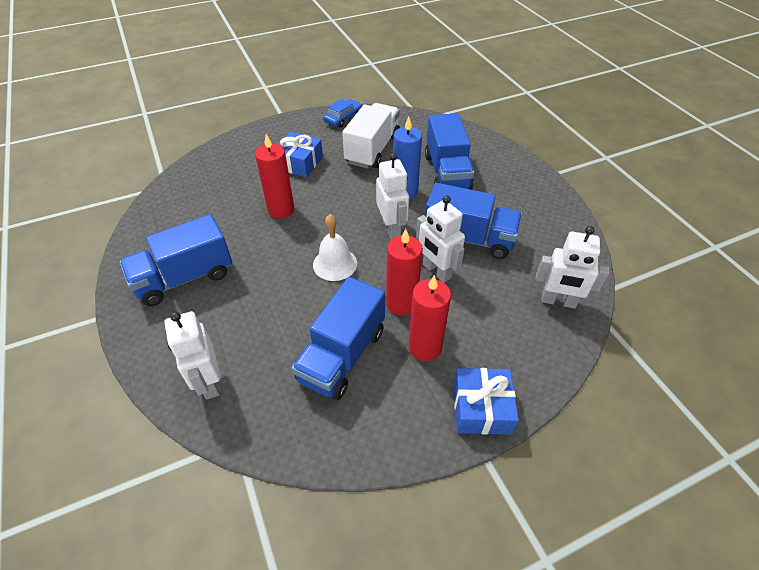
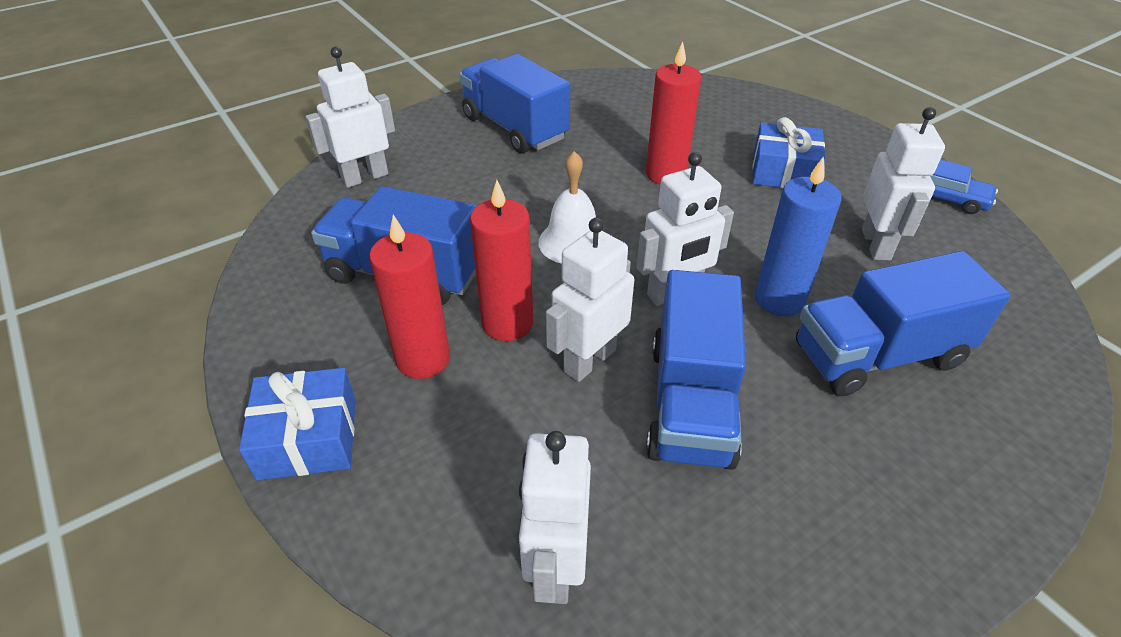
camera: 80 degrees right, 5 degrees down
white truck [342,103,400,169] -> white robot [862,107,945,260]

